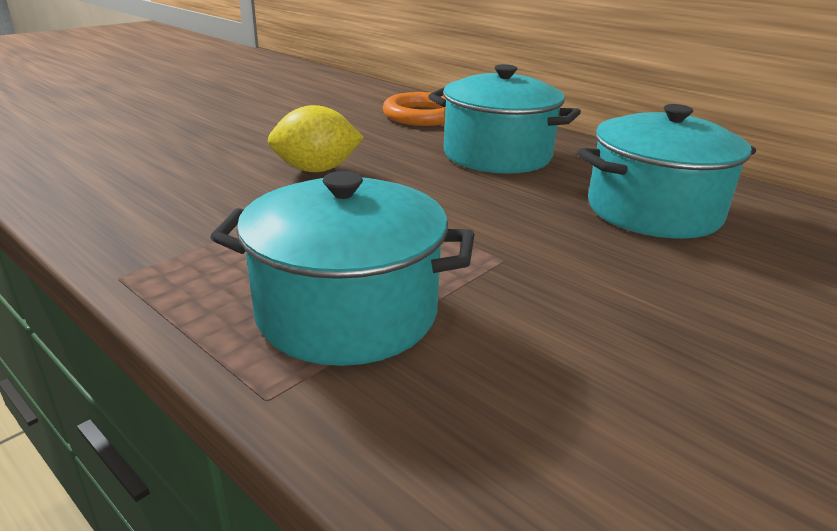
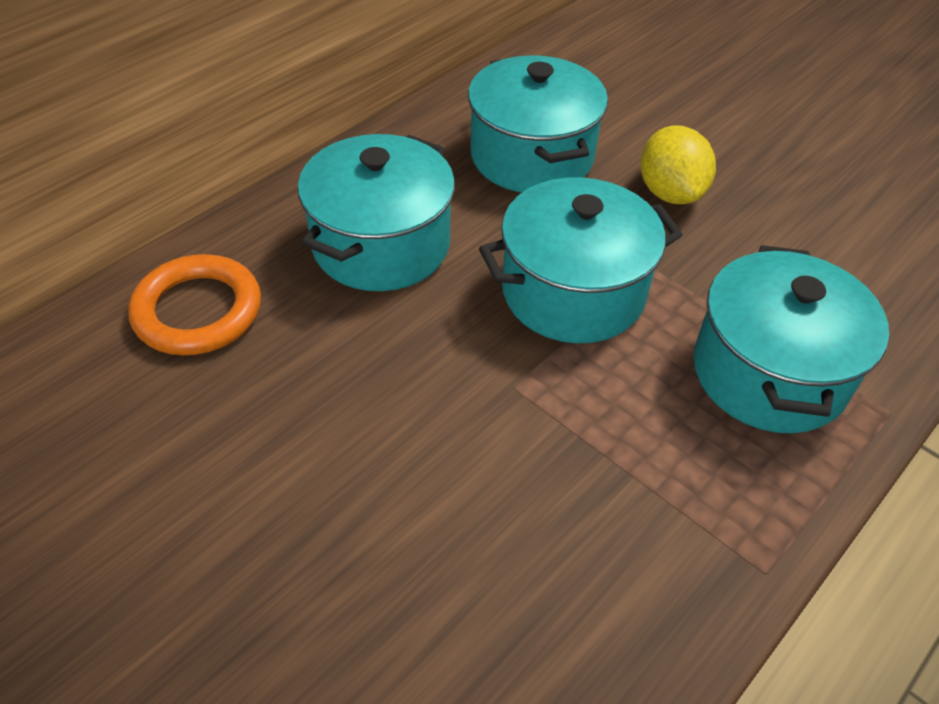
camera: 90 degrees left, 20 degrees up
yellow lemon [268,105,364,172] -> yellow lemon moved to [640,126,716,204]
none -> turquoise pot [479,177,682,343]

